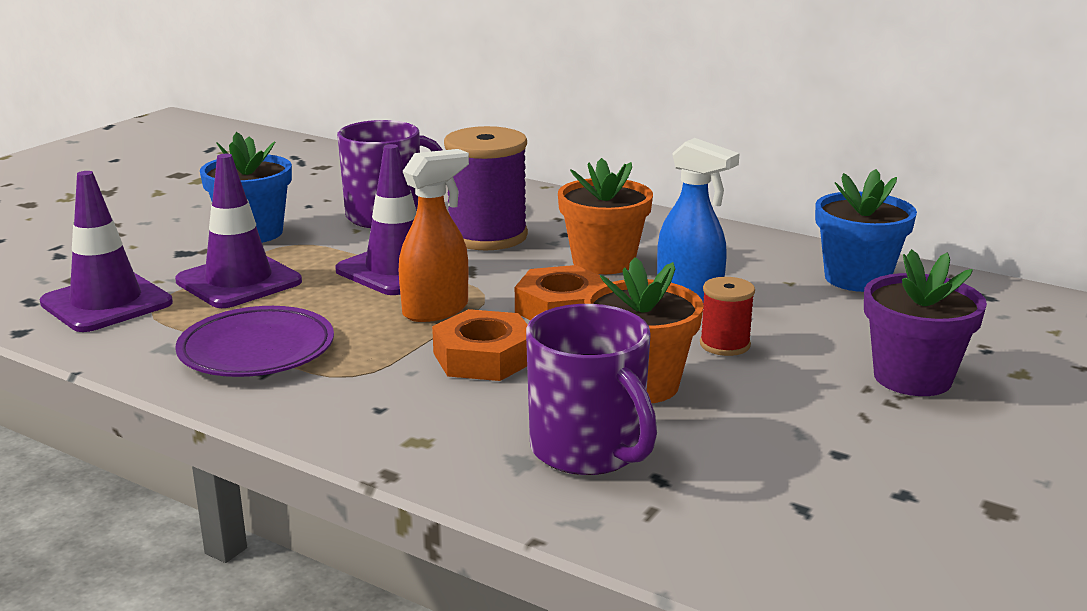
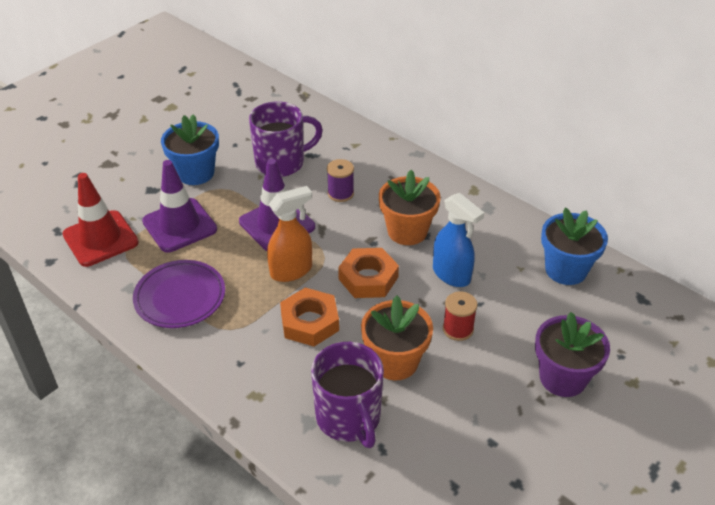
camera: 10 degrees right, 20 degrees up
purple traffic cone [40,171,173,332] -> red traffic cone [62,173,139,267]
purple spool [444,126,528,250] -> purple spool [327,159,354,202], size x0.51

